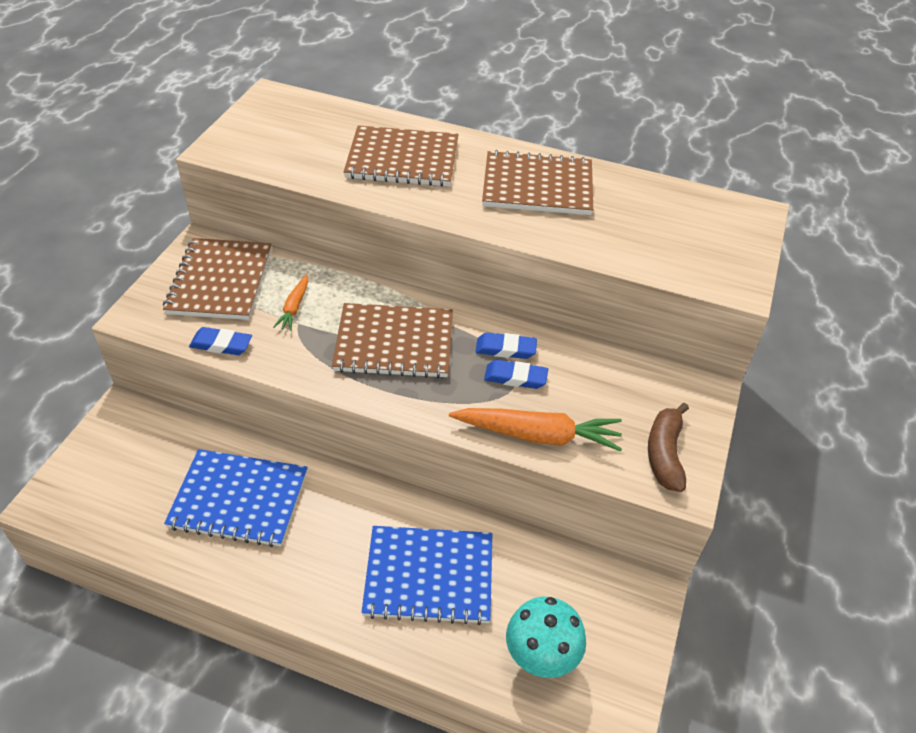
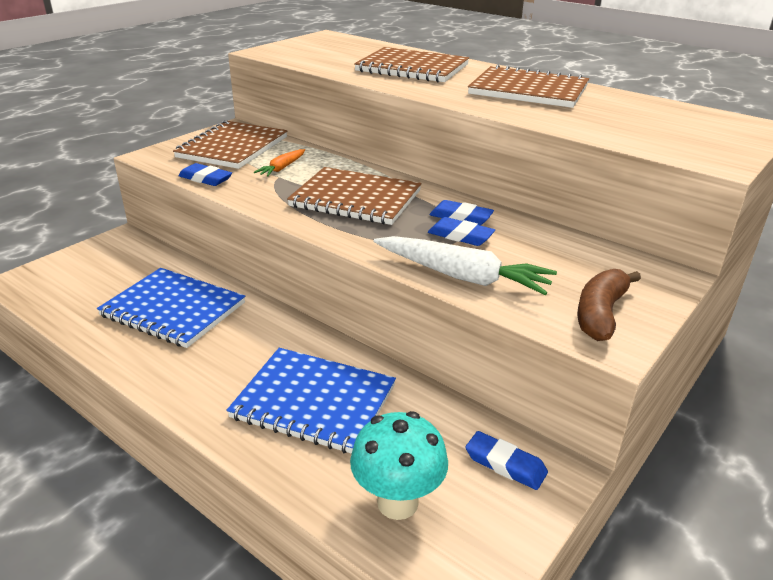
camera: 20 degrees right, 15 degrees down
orange carrot [449,408,622,452] -> white carrot [374,236,557,295]
none -> blue eraser [465,431,548,490]

